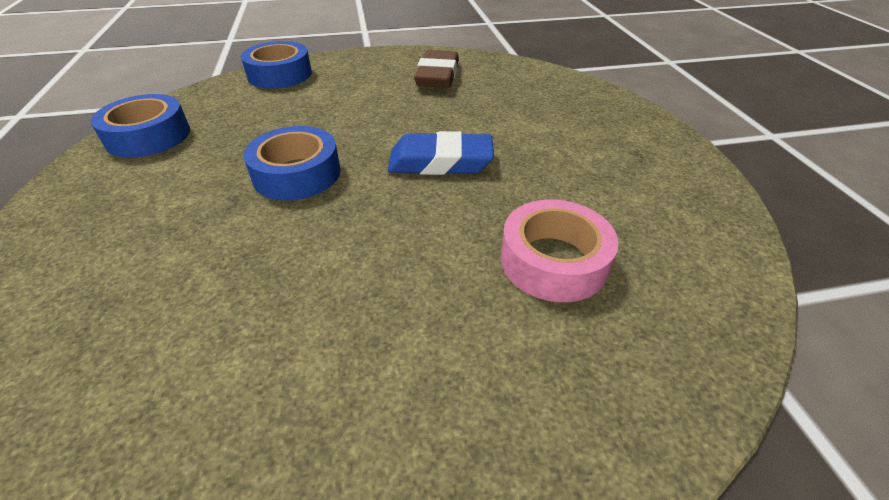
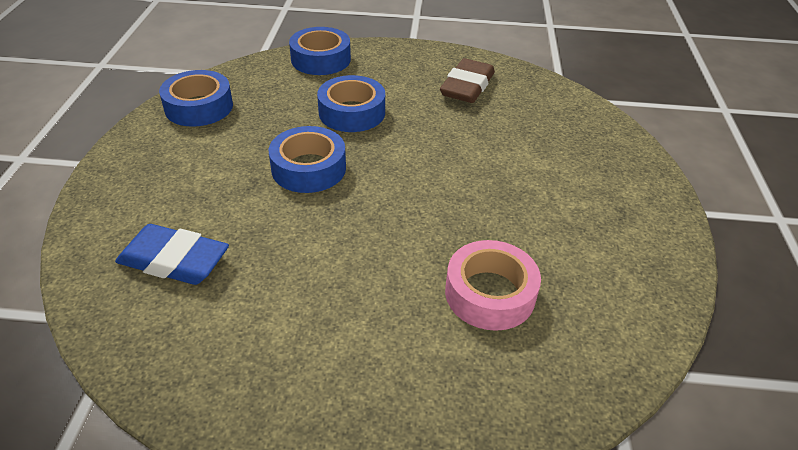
camera: 15 degrees right, 0 degrees up
blue eraser [388,131,494,175] -> blue eraser moved to [115,224,229,285]
none -> blue tape [317,75,385,132]

